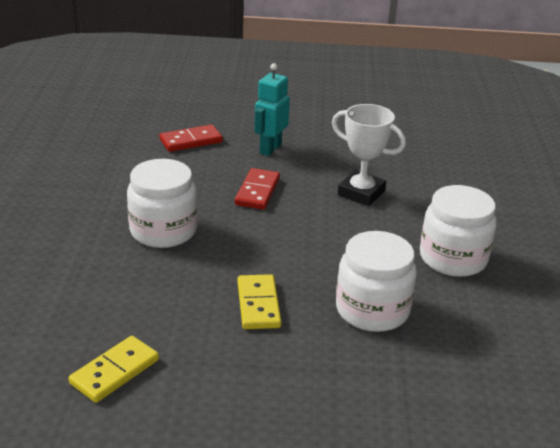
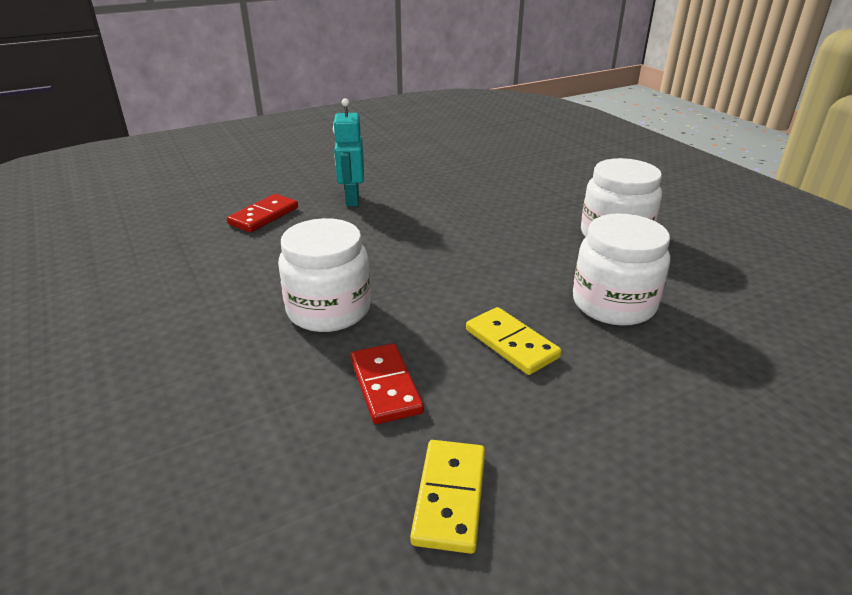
camera: 30 degrees left, 0 degrees up
red domino [235,168,280,210] -> red domino moved to [350,343,424,424]
white trophy [332,104,406,206] -> none

